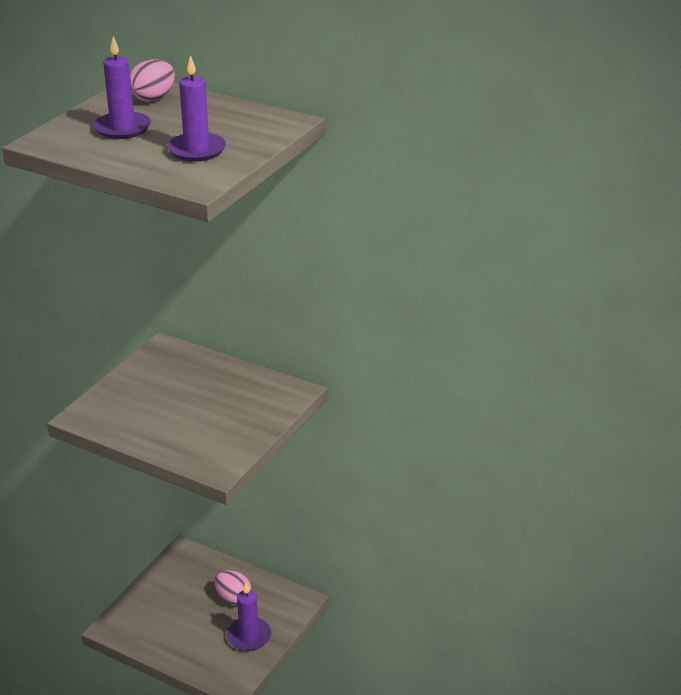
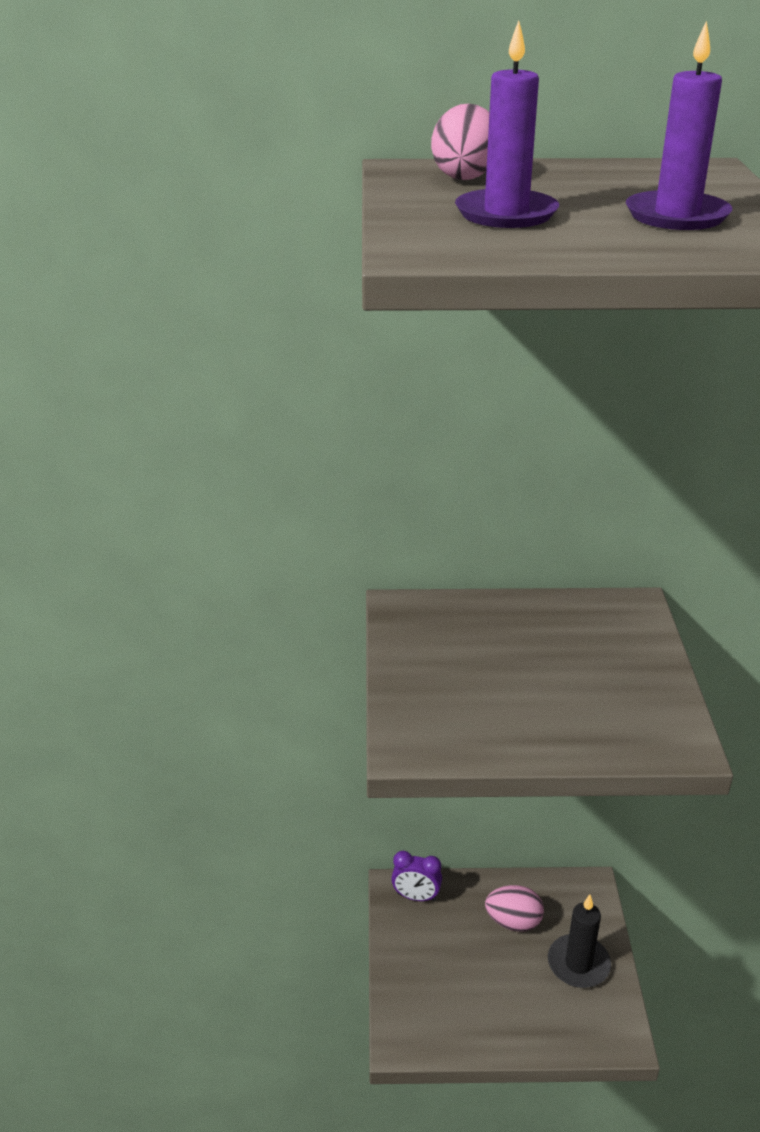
camera: 30 degrees left, 0 degrees up
purple candle [227,582,271,651] -> black candle [548,895,611,988]
none -> purple clock [391,851,442,901]

